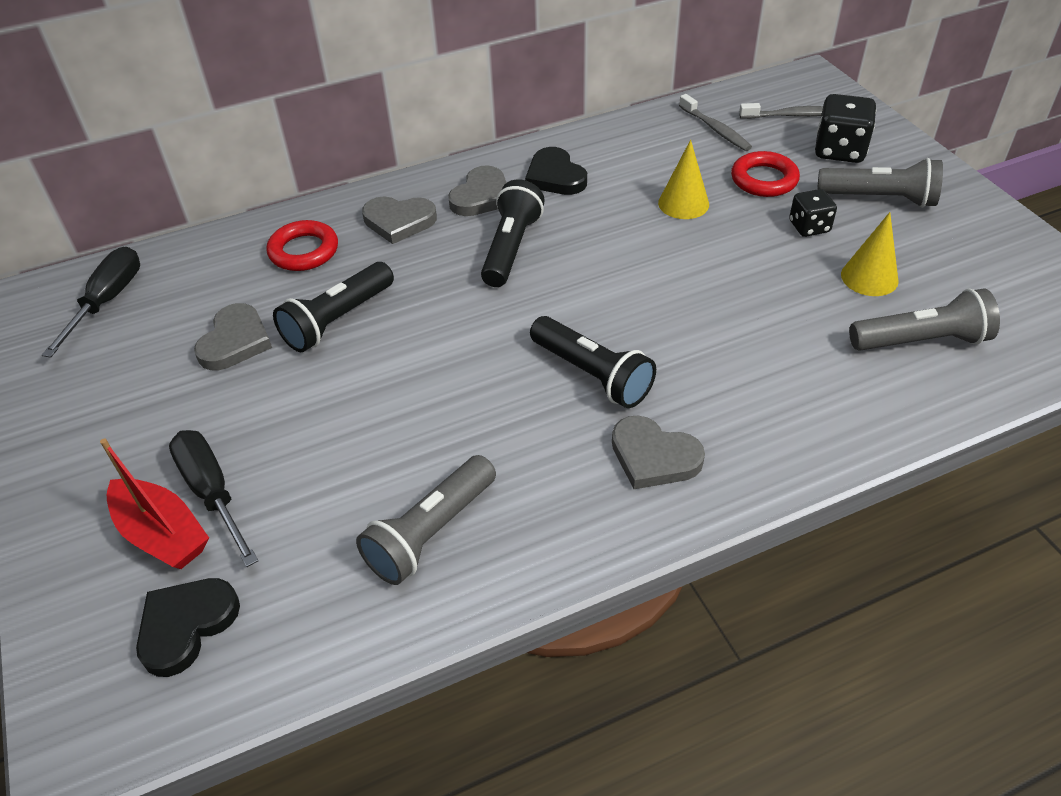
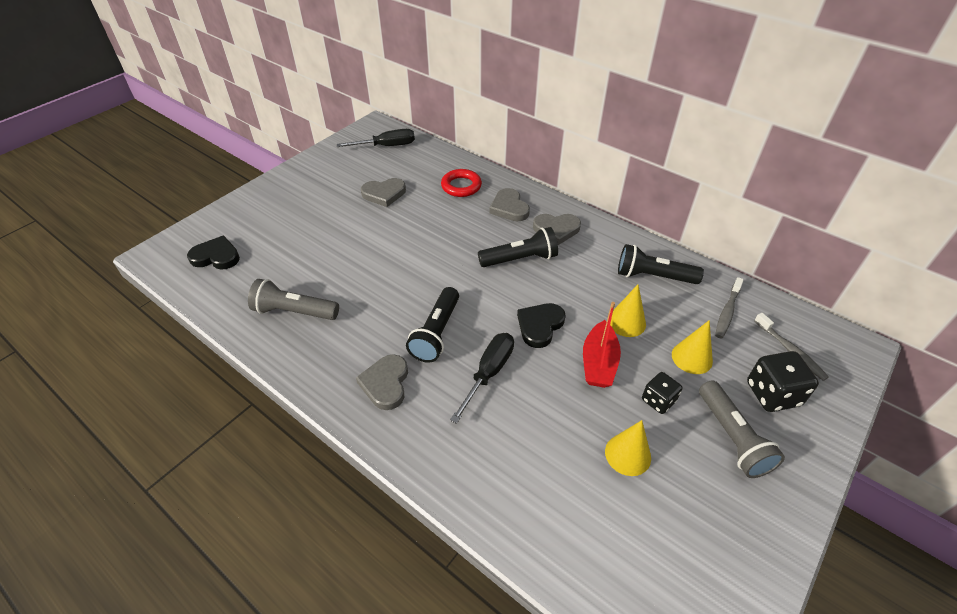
camera: 60 degrees right, 0 degrees up
red boat [100,439,209,569] -> red boat moved to [583,302,621,388]
black screwdriver [169,430,258,567] -> black screwdriver moved to [450,333,514,424]
black flashlight [273,262,394,352] -> black flashlight moved to [618,244,704,284]
black heart [525,147,587,195] -> black heart moved to [517,303,566,348]
red ring [731,151,800,197] -> yellow cone [672,320,713,374]
grey flashlight [849,288,1000,351] -> none

